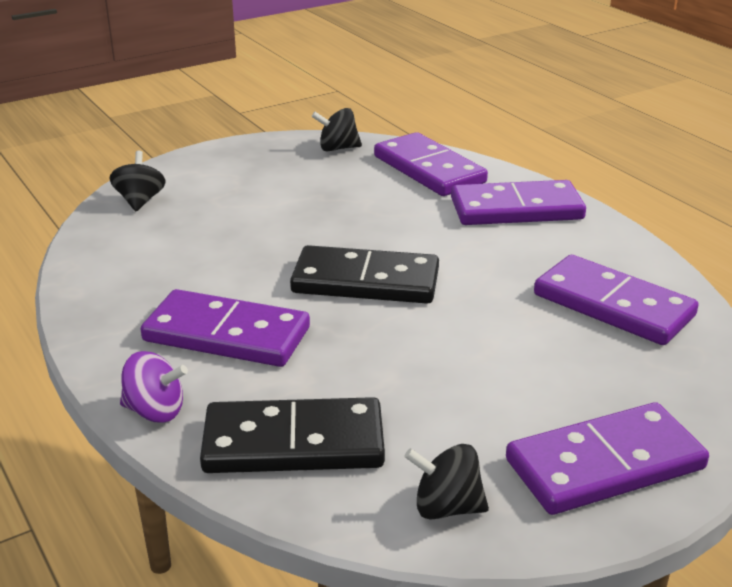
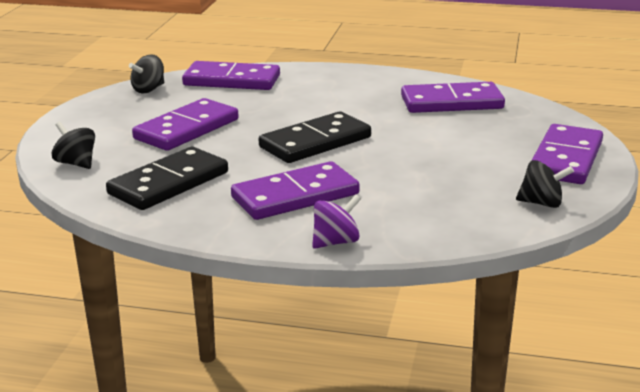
camera: 45 degrees left, 5 degrees down
black domino [200,397,385,473] -> black domino moved to [106,147,228,210]
black spinning top [404,444,489,520] -> black spinning top turned 135 degrees counterclockwise [516,160,574,208]
purple domino [451,180,586,225] -> purple domino moved to [132,98,239,151]

